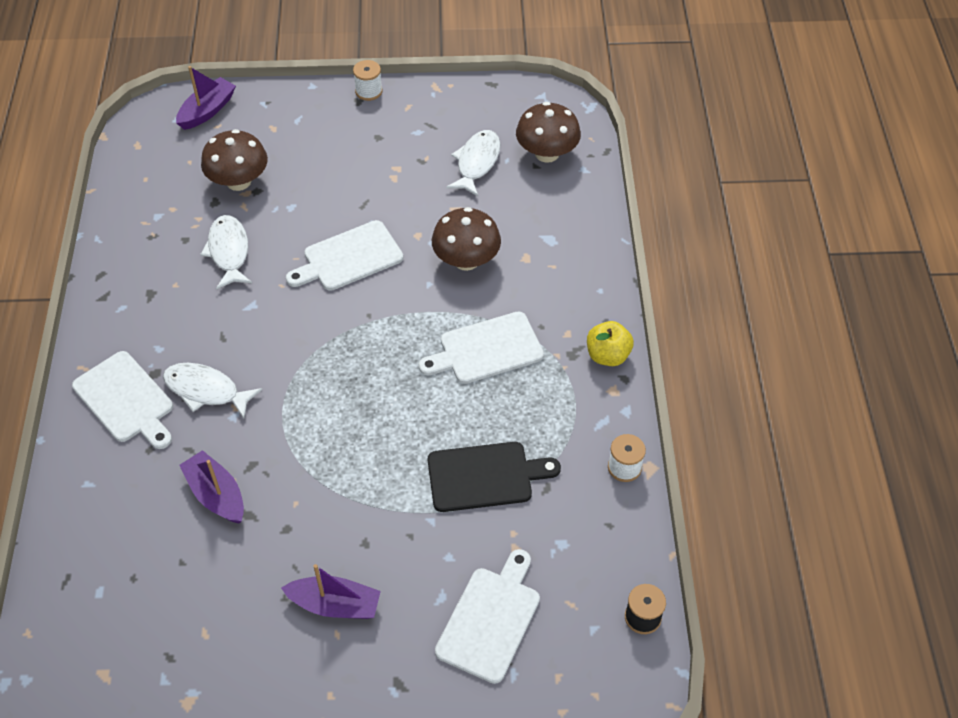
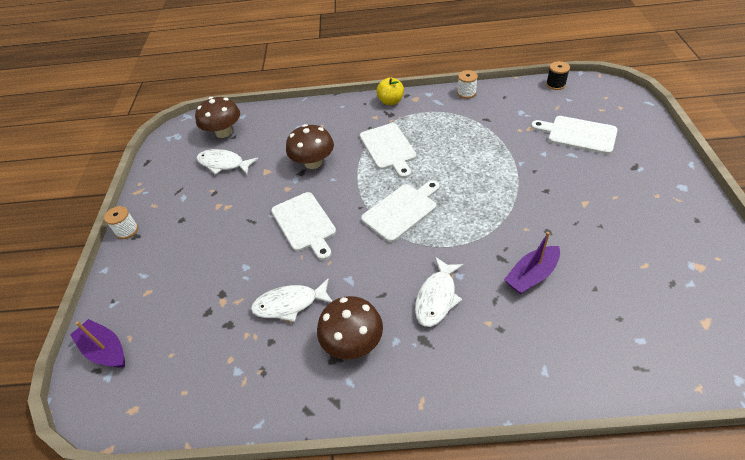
camera: 85 degrees left, 5 degrees down
white cutting board [72,351,173,449] -> white cutting board moved to [361,180,440,242]
brown mushroom [201,129,268,191] -> brown mushroom moved to [317,296,383,360]
purple boat [281,564,381,619] -> none
black cutting board [428,442,561,512] -> none

